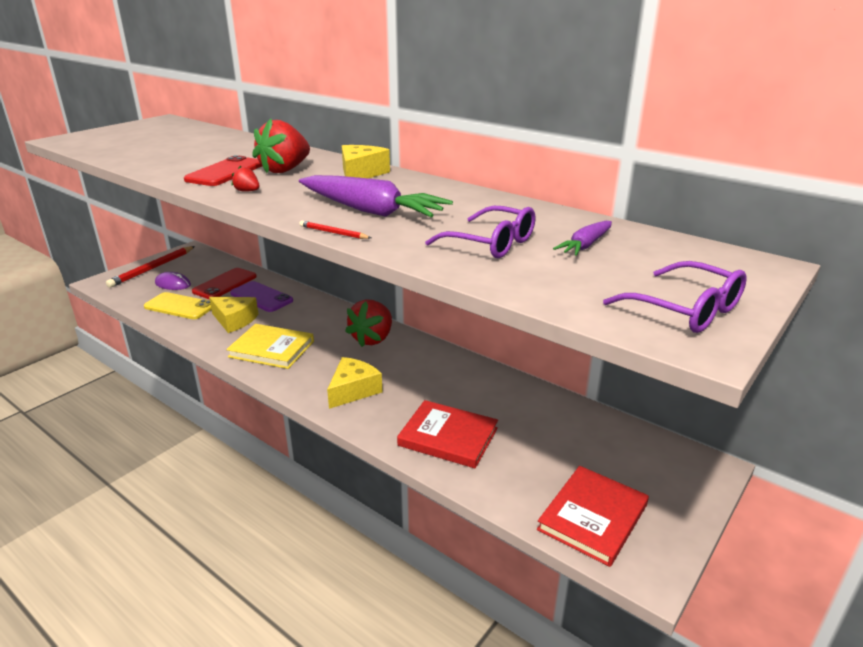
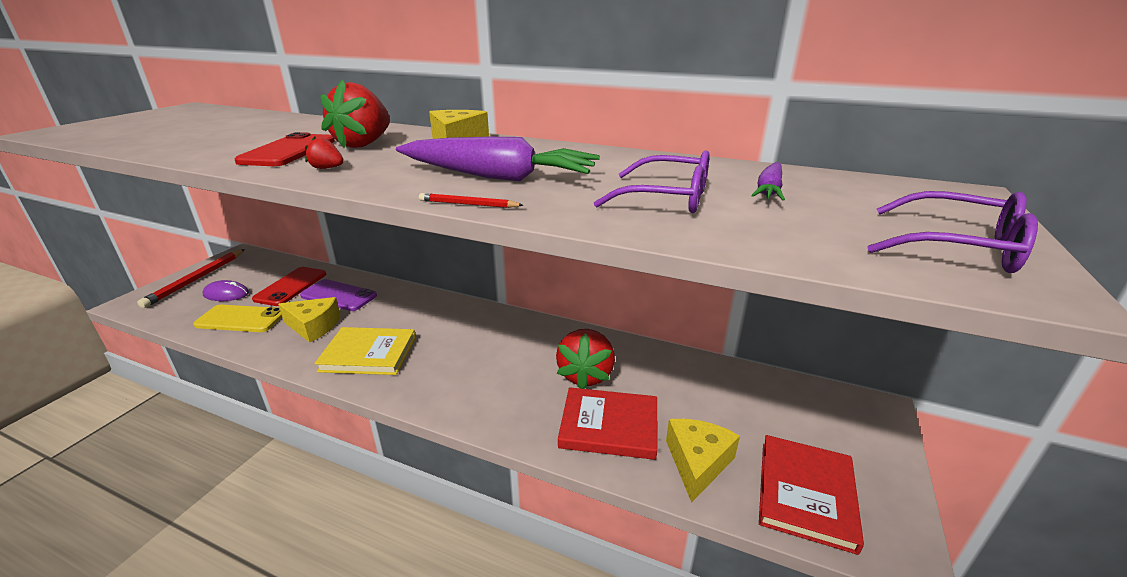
camera: 15 degrees left, 0 degrees up
yellow cheese [327,357,382,409] -> yellow cheese moved to [666,419,740,503]
red strawberry [345,299,392,347] -> red strawberry moved to [556,329,615,389]

